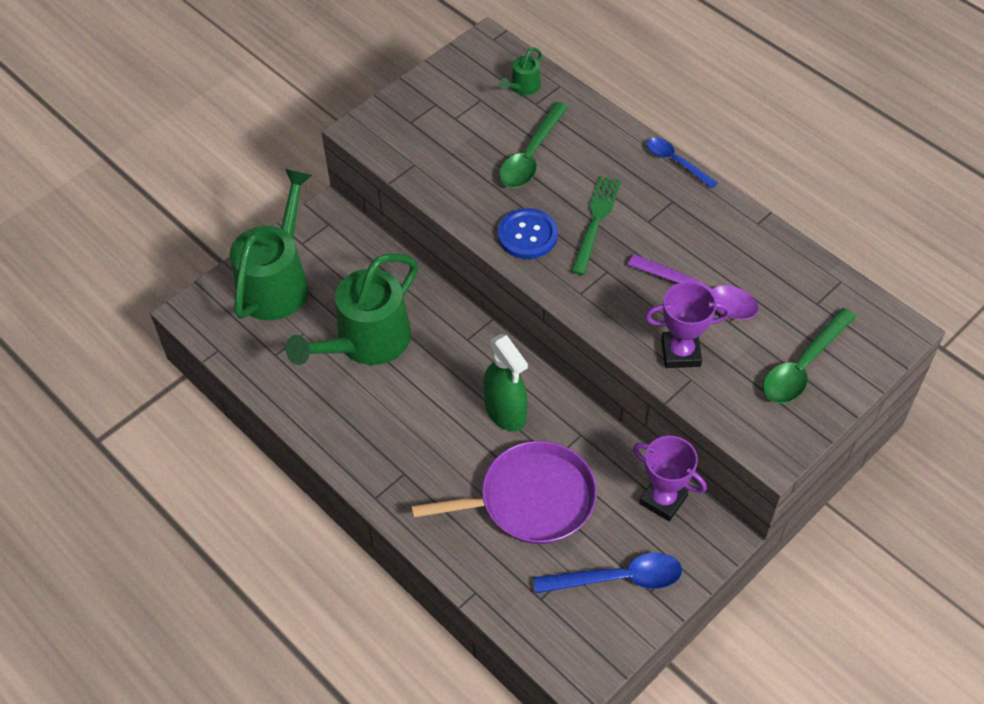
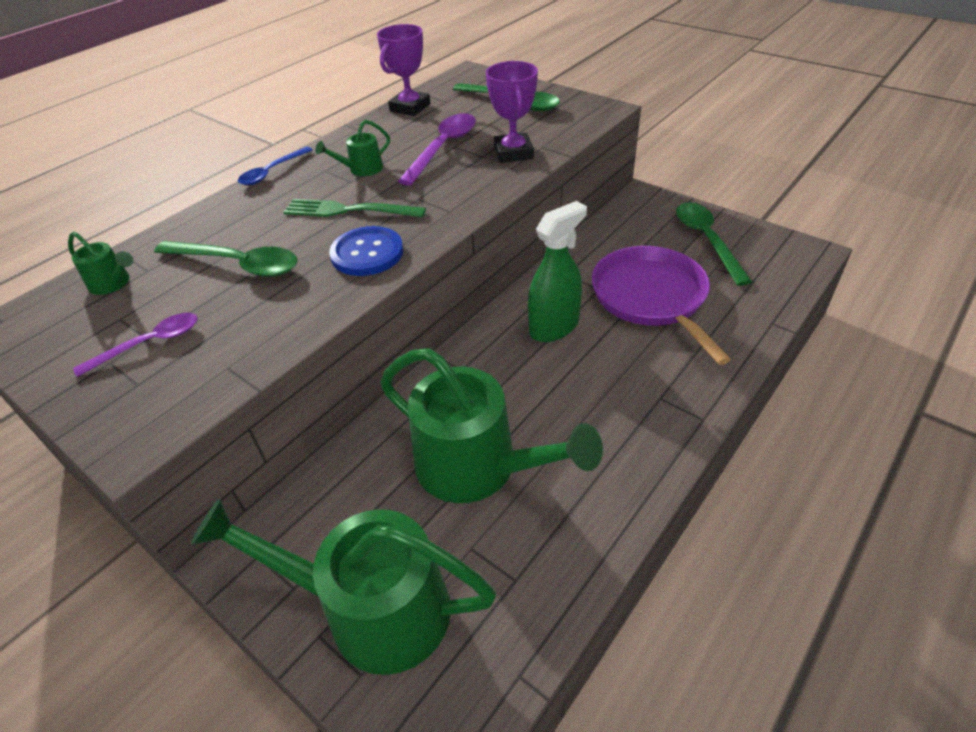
camera: 95 degrees left, 10 degrees down
blue spoon [533,553,682,594] -> green spoon [676,202,752,286]
purple trophy [633,436,707,521] -> purple trophy moved to [377,24,430,116]
none -> purple spoon [73,313,197,377]
none -> green watering can [316,120,390,176]

